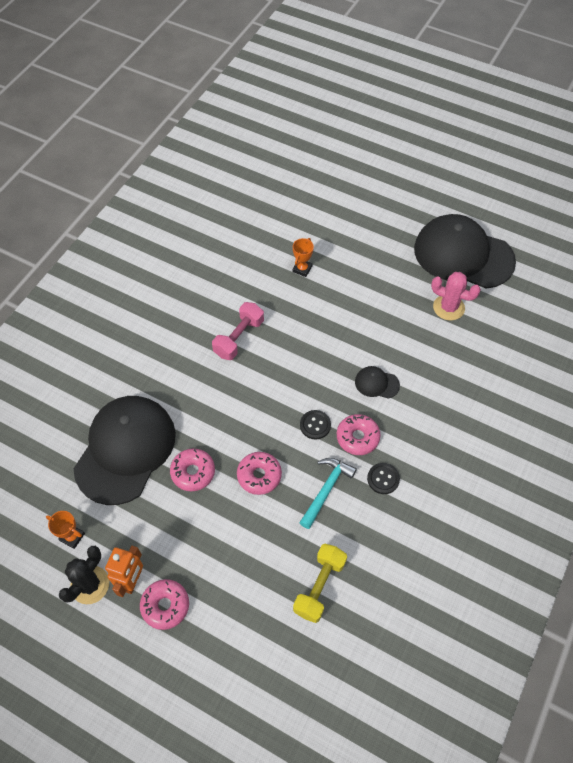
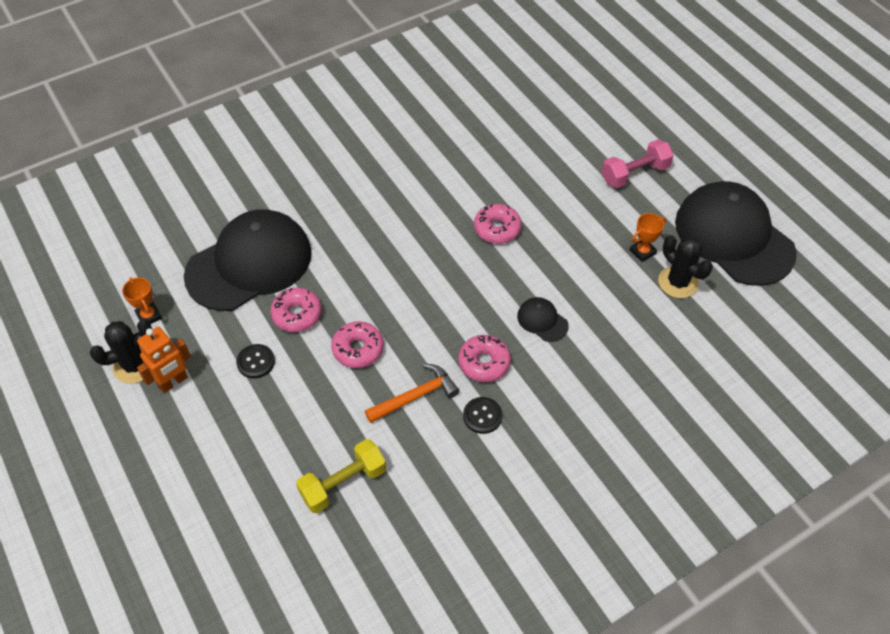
camera: 30 degrees right, 5 degrees down
pink donut [140,579,189,630] -> pink donut moved to [474,204,522,244]
pink dumbbell [212,302,264,360] -> pink dumbbell moved to [602,139,674,188]
orange trophy [293,238,314,277] -> orange trophy moved to [630,213,666,262]
turquoise hammer [299,458,357,529] -> orange hammer [365,363,459,423]
black button [300,410,331,440] -> black button moved to [236,344,275,378]
pink cactus [431,272,481,320] -> black cactus [658,235,713,298]

